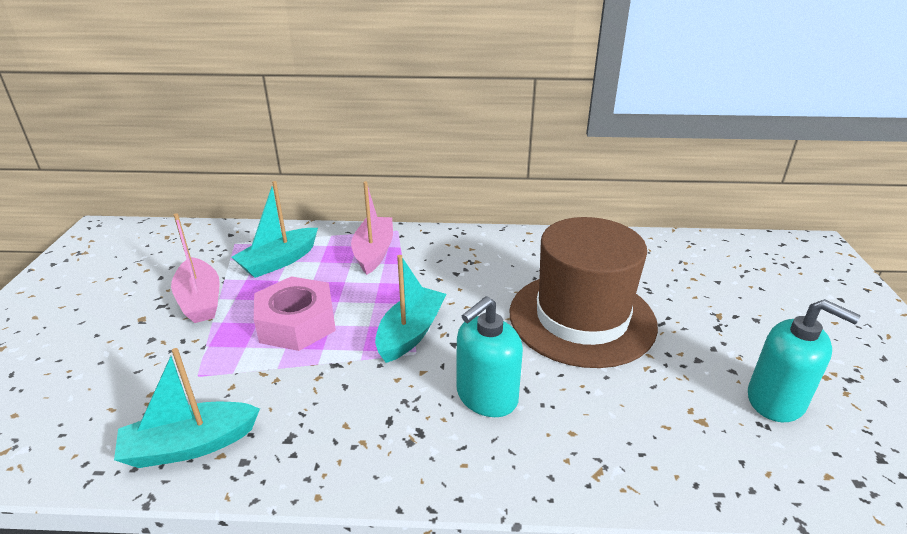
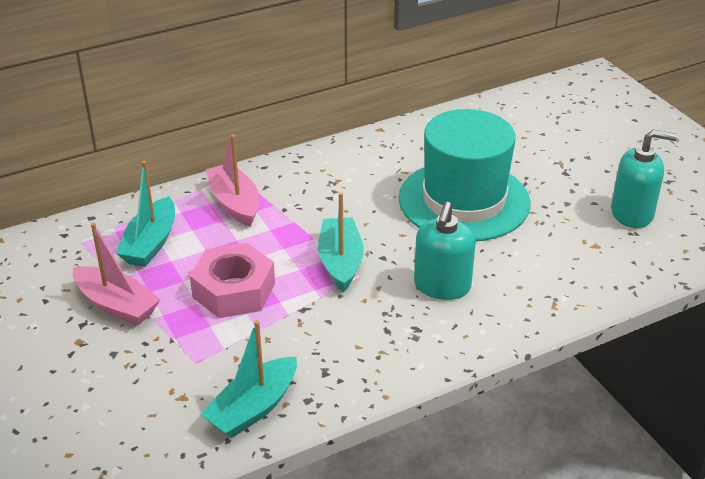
camera: 30 degrees left, 5 degrees up
brown hat [510,217,658,368] -> turquoise hat [399,109,531,241]

